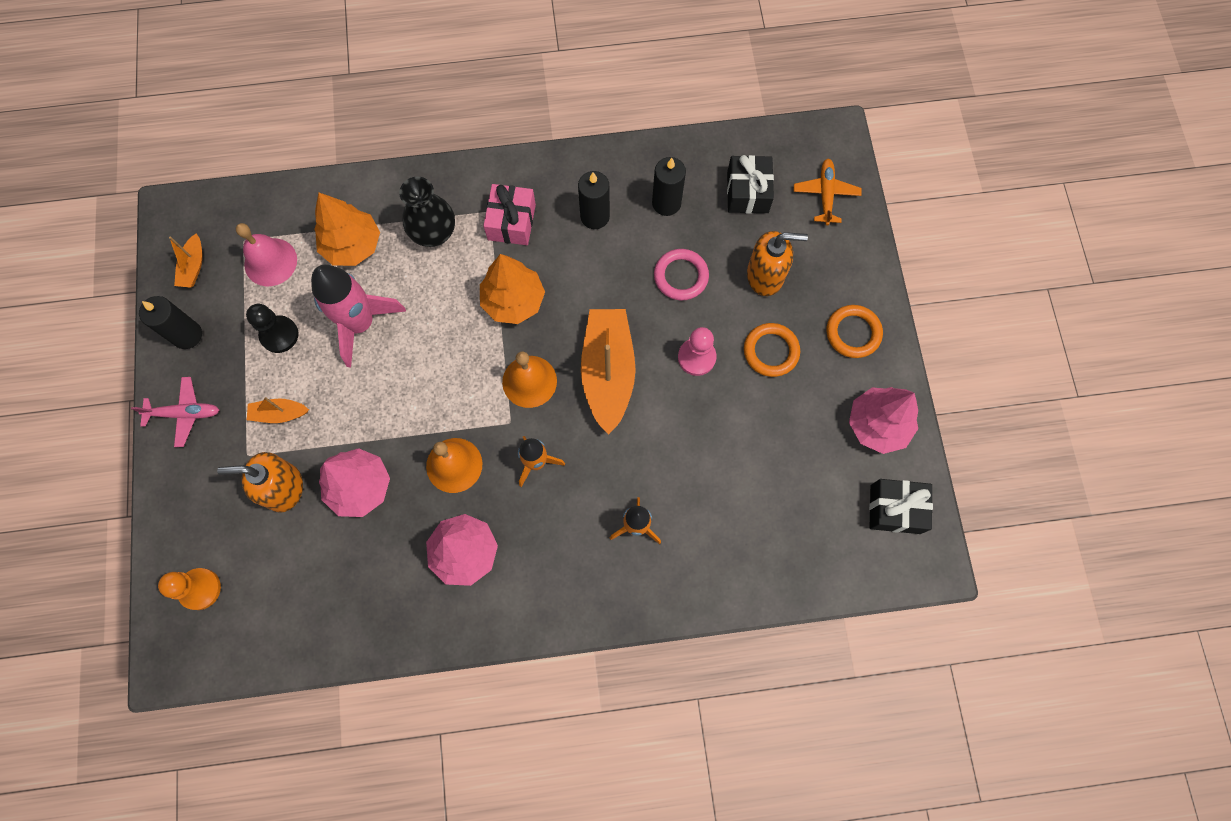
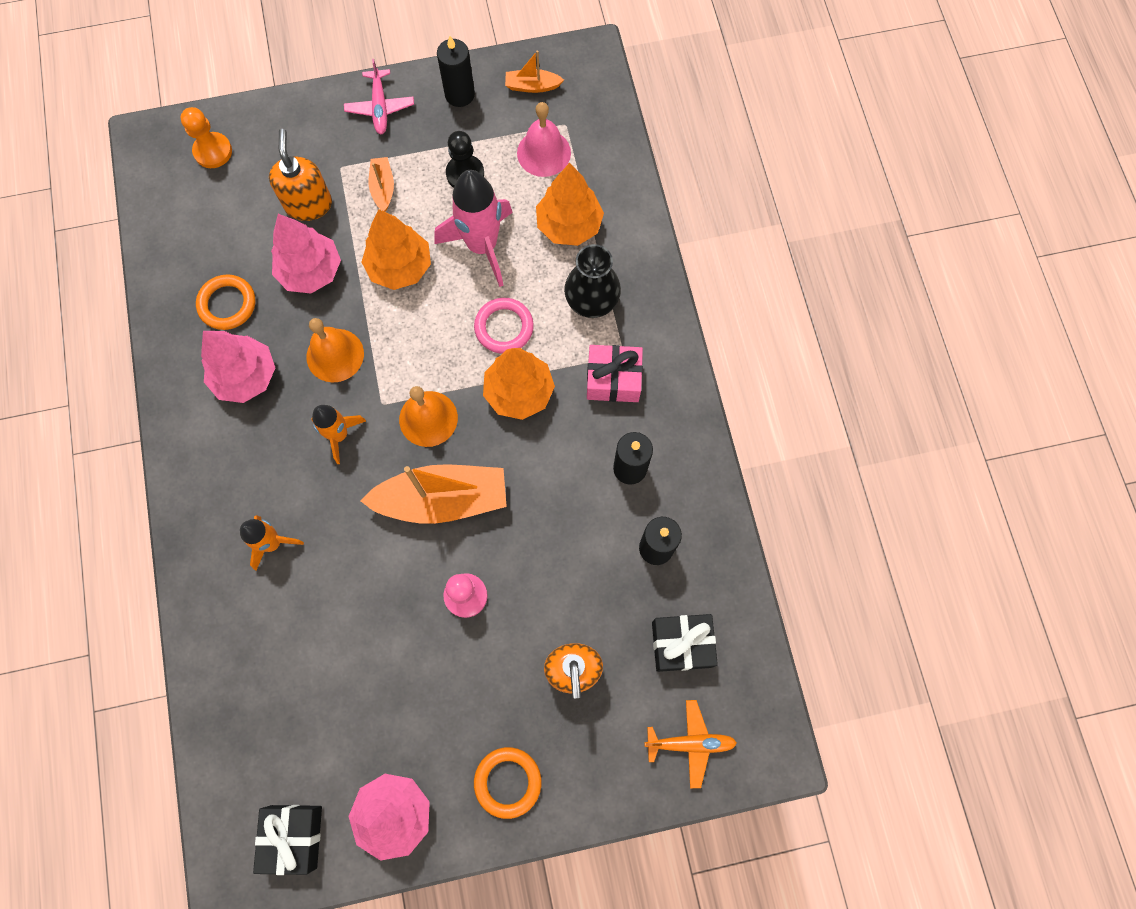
camera: 85 degrees right, 0 degrees up
pink ring [654,249,709,300] -> pink ring moved to [474,298,534,353]
orange ring [744,323,800,377] -> orange ring moved to [196,274,255,330]
none -> orange tree [362,209,431,290]

